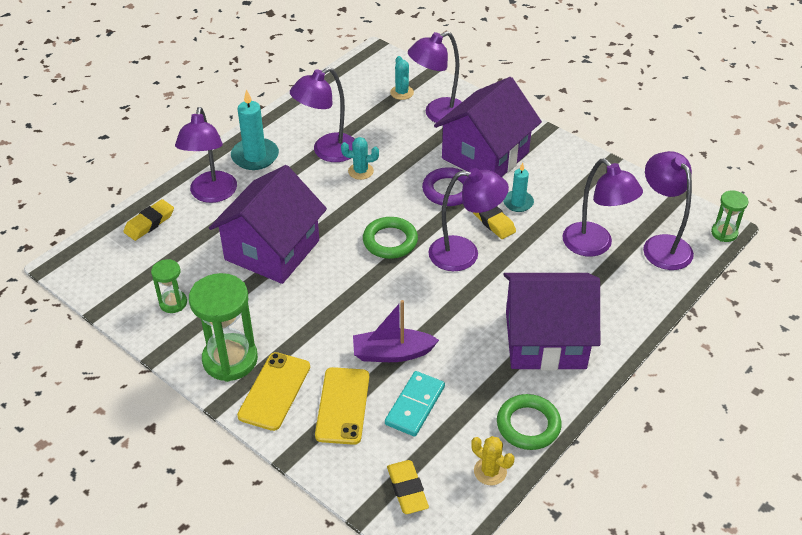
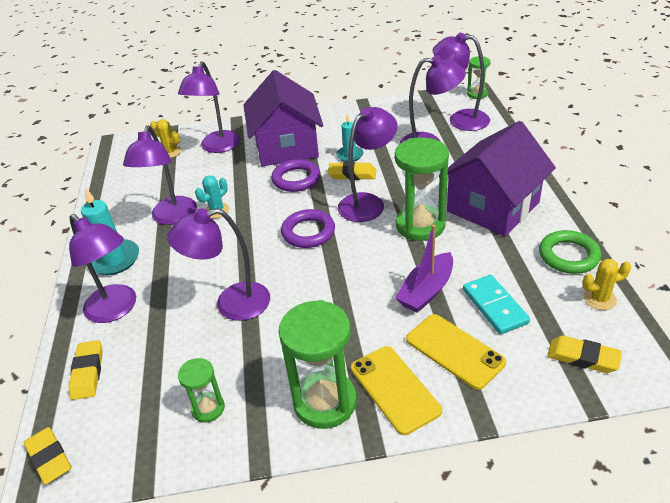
camera: 45 degrees left, 5 degrees down
purple house [209,165,327,284] -> purple lamp [167,208,270,321]
green ring [363,217,418,259] -> purple ring [281,209,335,248]
turquoise cactus [390,56,414,100] -> yellow cactus [150,119,182,158]
none -> yellow eraser [24,427,71,485]
none -> green hourglass [395,137,449,241]

